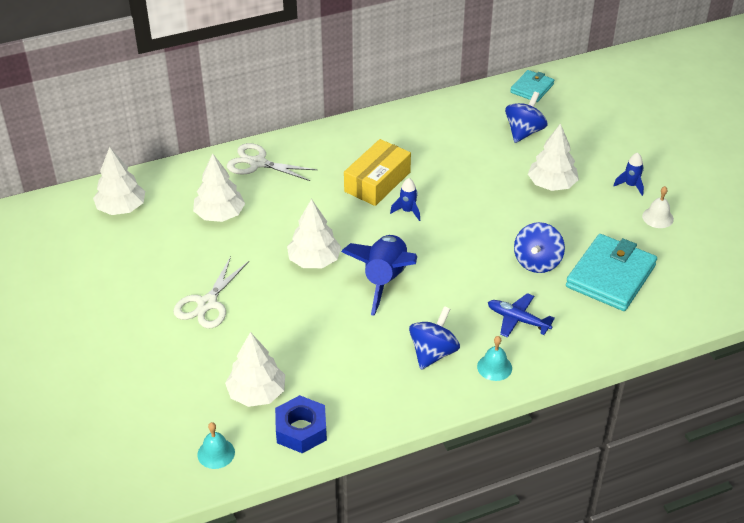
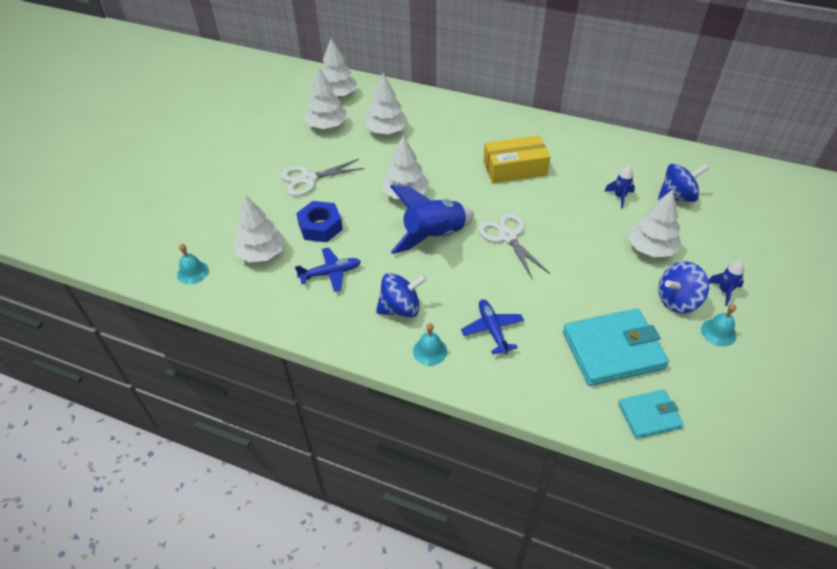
camera: 45 degrees right, 5 degrees up
white scissors [227,143,318,181] -> white scissors moved to [478,213,550,280]
blue nut [275,395,327,453] -> blue nut moved to [296,201,343,242]
blue rocket [390,178,420,221] -> blue rocket moved to [604,166,635,209]
turquoise wallet [510,70,554,102] -> turquoise wallet moved to [618,390,684,439]
blue spinning top [514,222,565,273] -> blue spinning top moved to [658,261,709,313]
white bell [642,186,674,228] -> turquoise bell [701,304,736,346]
none -> blue plane [295,247,361,292]
none -> white tree [304,68,347,129]

